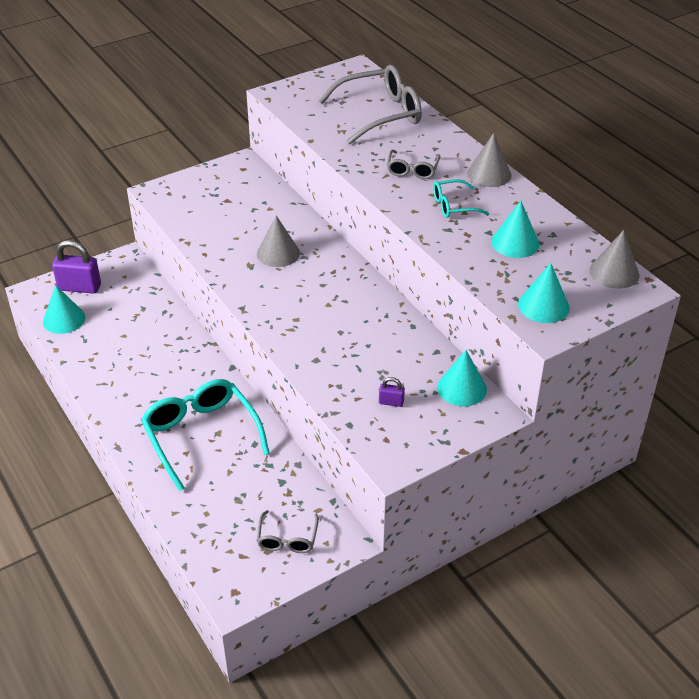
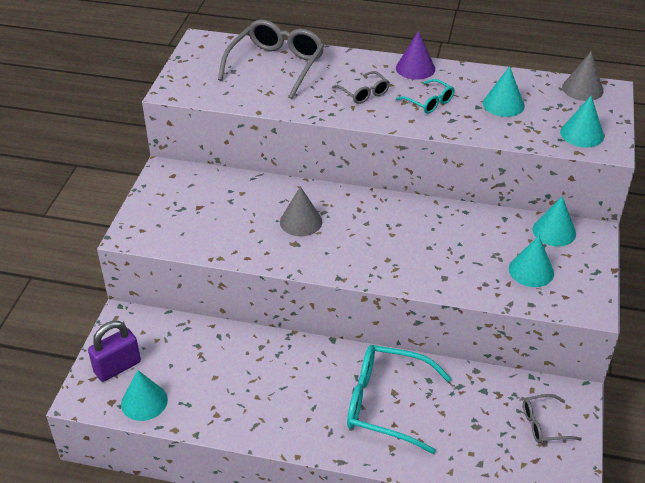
camera: 45 degrees left, 0 degrees up
grey glasses [257,510,319,553] -> grey glasses turned 120 degrees clockwise [523,394,582,444]
purple padlock [379,377,405,407] -> turquoise cone [509,235,554,287]
turquoise glasses [433,179,489,218] -> turquoise glasses turned 75 degrees counterclockwise [396,79,454,114]
grey cone [467,133,511,187] -> purple cone [396,31,435,80]

